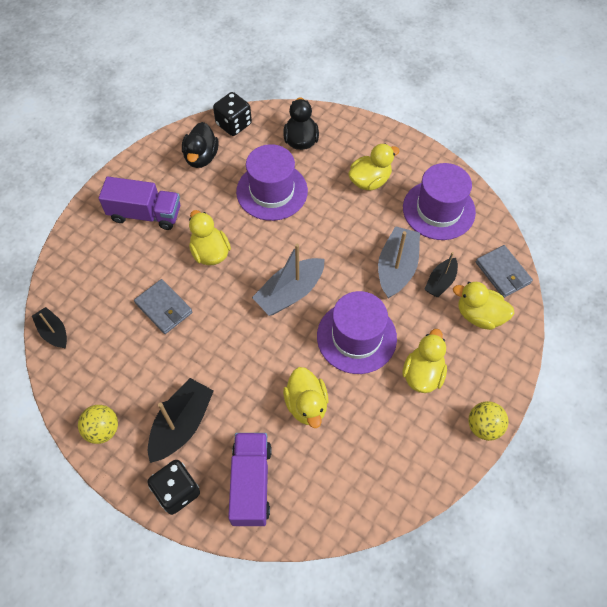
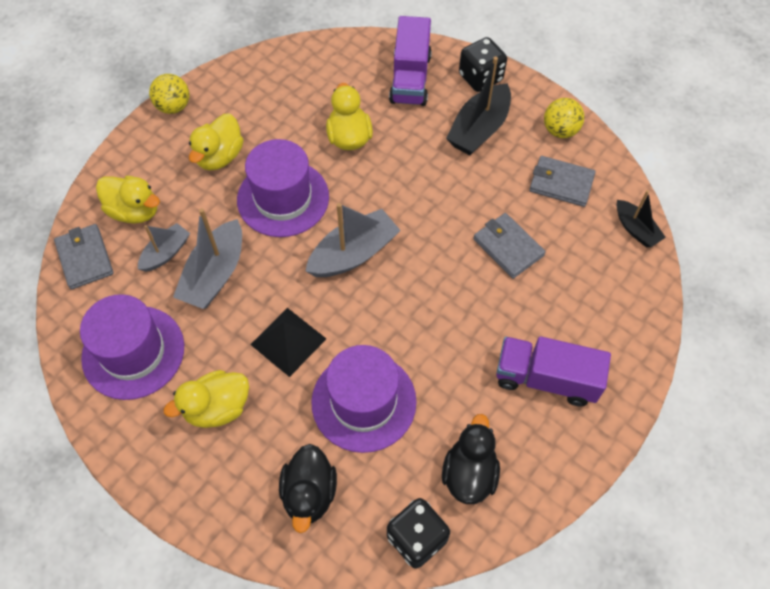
camera: 175 degrees left, 0 degrees up
yellow duck [189,210,231,265] -> none
black boat [425,252,458,297] -> grey boat [138,223,190,272]
none -> black pyramid [250,308,326,377]
none -> grey wallet [529,156,596,207]

